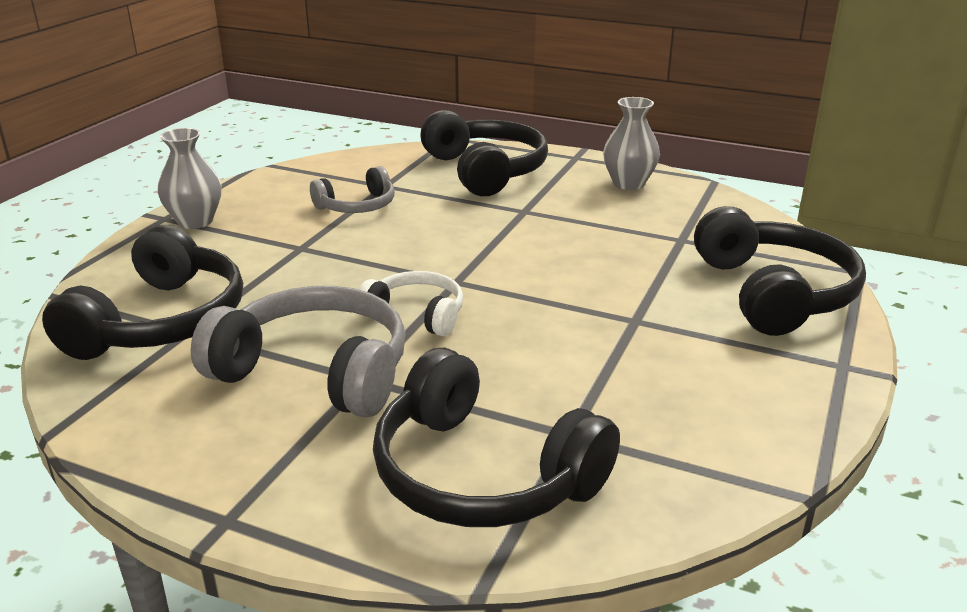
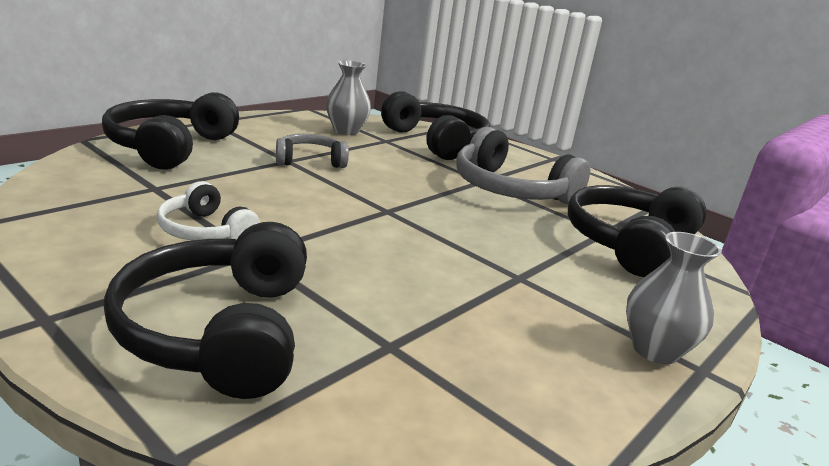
camera: 165 degrees left, 5 degrees down
grey headphones [310,166,395,213] -> grey headphones moved to [276,134,349,168]
white headphones [359,271,463,336] -> white headphones moved to [157,181,260,240]
grey vase [603,97,660,190] -> grey vase moved to [326,60,371,135]

